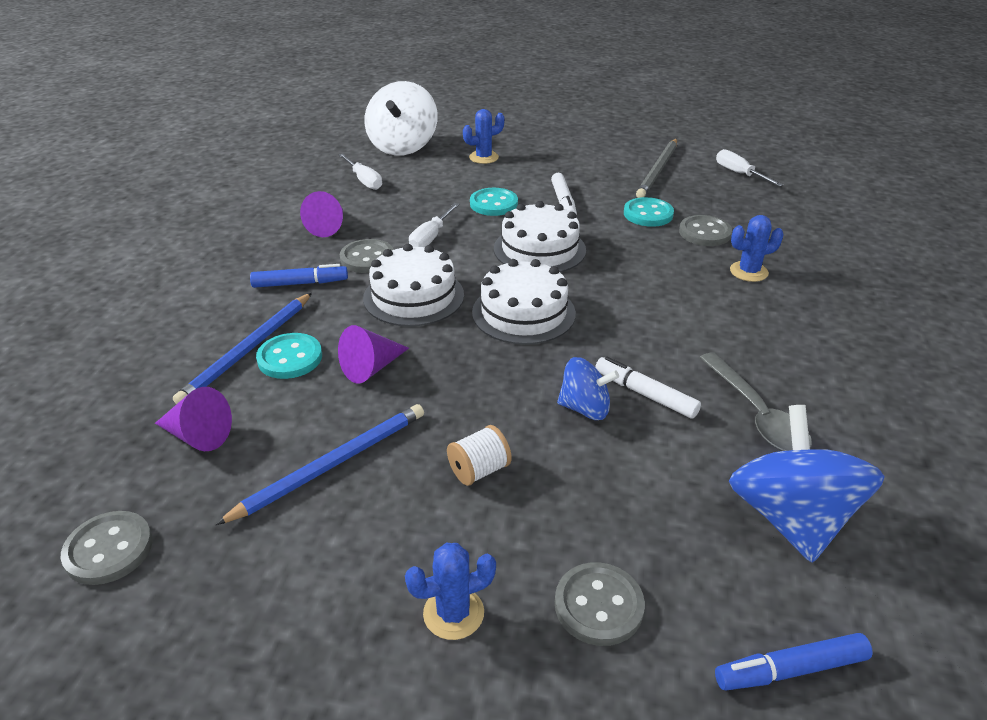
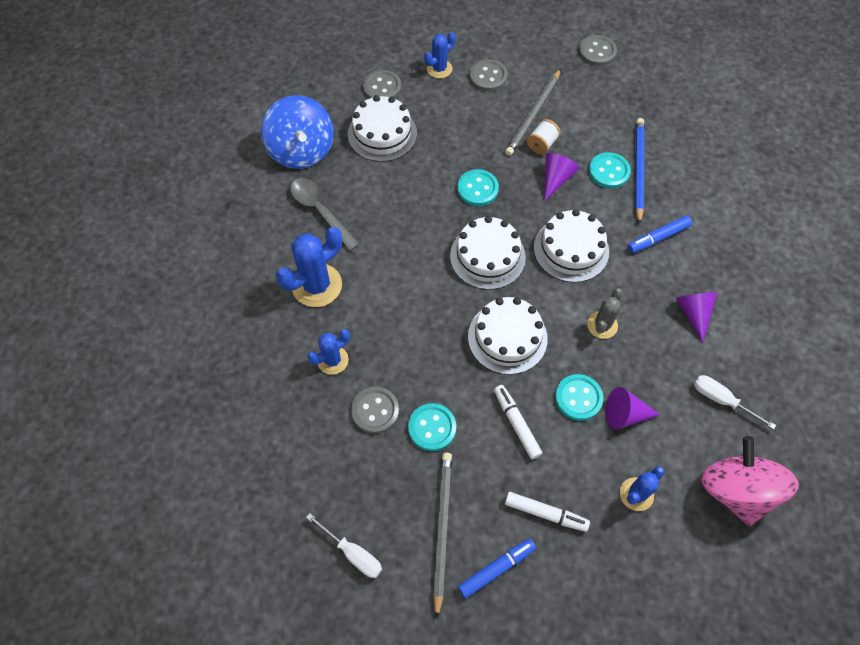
camera: 160 degrees right, 25 degrees up
purple cone [155,387,232,451] -> purple cone moved to [605,387,660,429]
blue pencil [215,404,424,525] -> grey pencil [505,69,561,156]
grey button [340,239,394,273] -> grey button moved to [469,59,508,91]
white spinning top [364,81,438,156] -> pink spinning top [701,436,799,526]
white screwdriver [409,203,459,247] -> grey cactus [587,288,623,339]
white spool [447,425,512,486] -> white spool moved to [527,119,561,154]
blue spinning top [557,357,619,420] -> none
white marker [595,356,701,419] -> white marker moved to [505,492,590,532]
blue marker [715,633,873,690] -> blue marker moved to [458,539,536,599]
none -> blue cactus [276,227,342,307]
none -> white cake [348,95,417,162]
none -> turquoise button [457,169,499,206]

